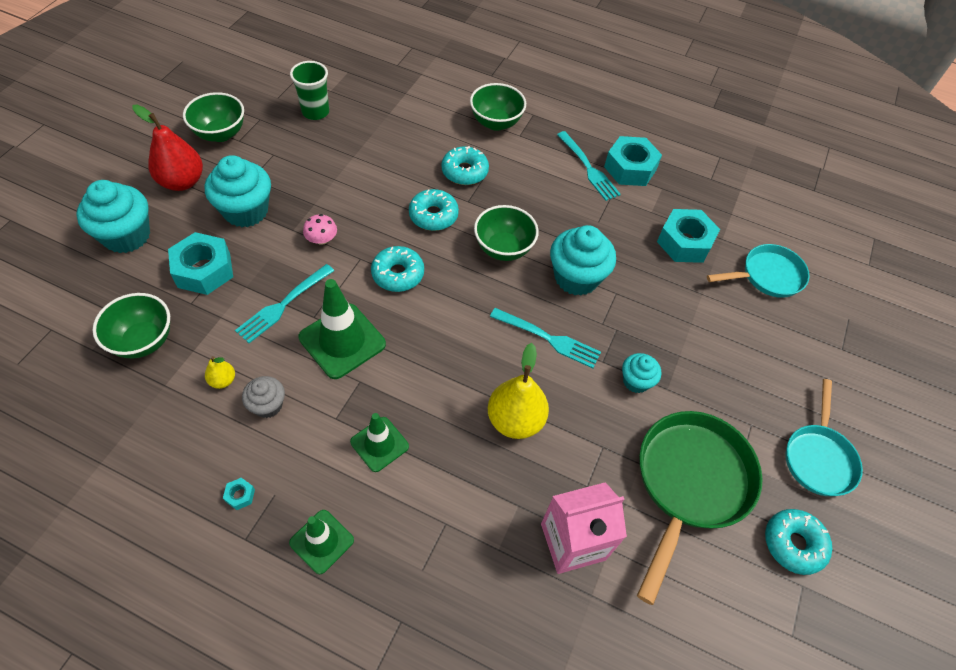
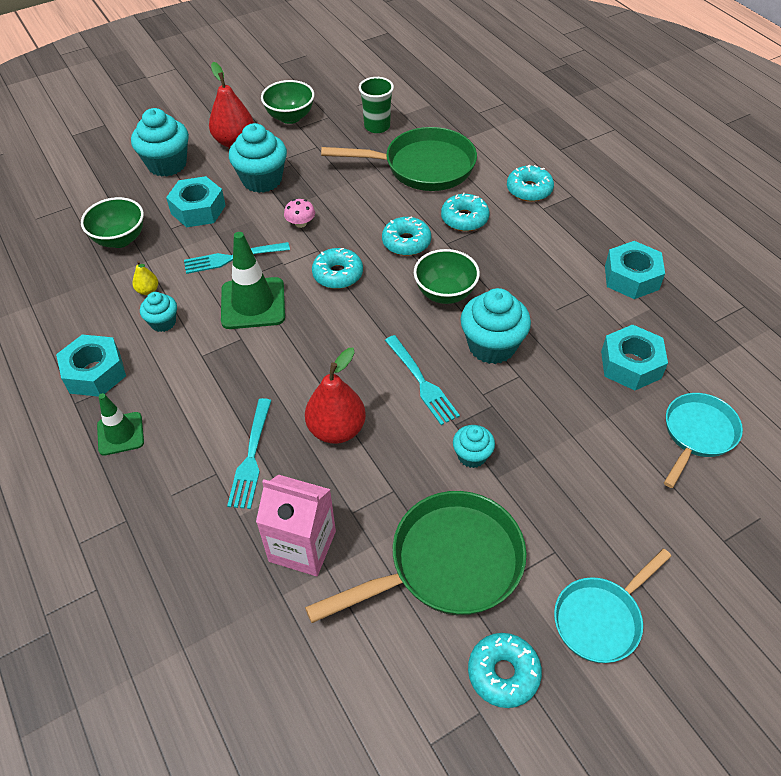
camera: 40 degrees right, 5 degrees down
turquoise nut [223,478,255,510] -> turquoise nut [56,334,126,397], size x2.49
grey cupcake [242,376,285,418] -> turquoise cupcake [140,292,177,332]
green traffic cone [350,413,409,472] -> none
green bowl [470,83,526,131] -> turquoise donut [507,164,554,202]
yellow pear [488,343,549,439] -> red pear [305,348,366,444]
turquoise fork [557,131,621,201] -> turquoise fork moved to [227,398,272,509]
turquoise pan [707,244,810,298] -> turquoise pan turned 75 degrees counterclockwise [664,393,743,488]
none -> green pan [321,127,477,191]

